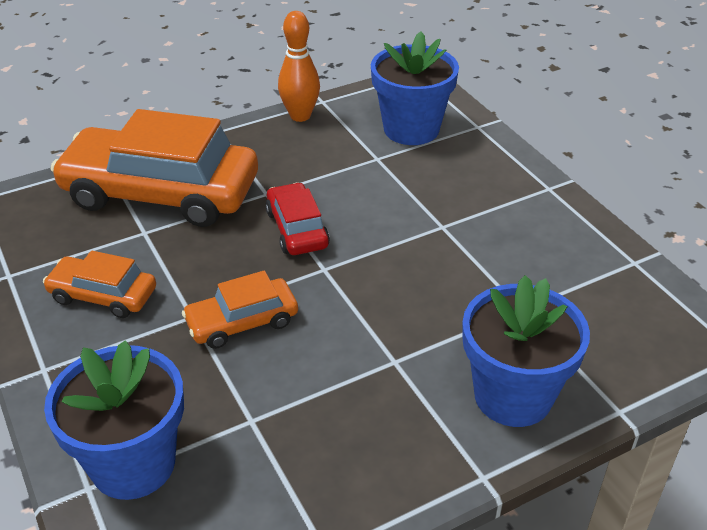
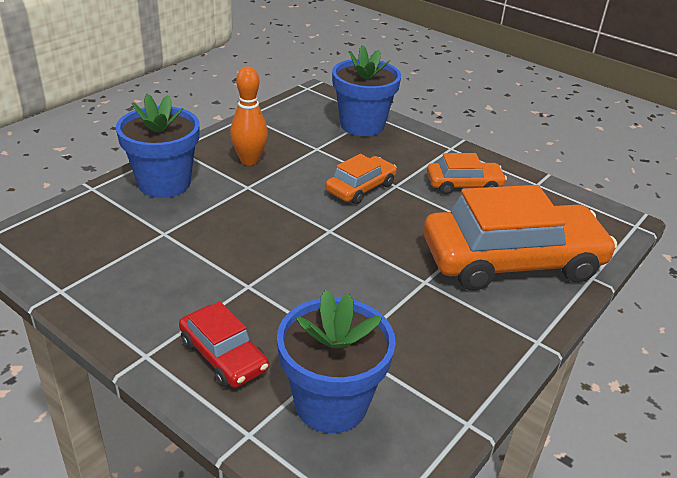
camera: 155 degrees right, 5 degrees down
red car [265,182,330,255] -> red car moved to [179,301,269,388]
orange bowling pin [278,11,320,122] -> orange bowling pin moved to [230,66,268,165]

